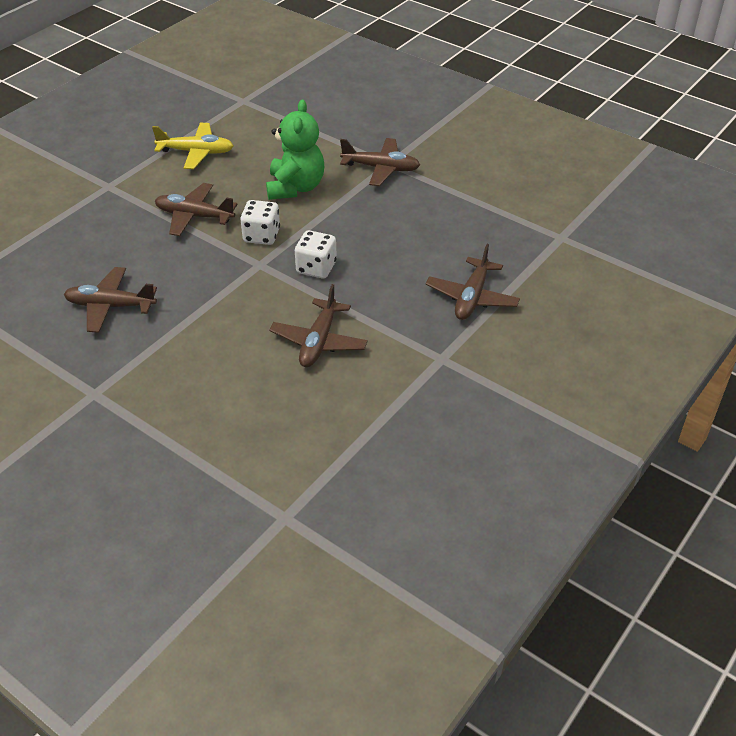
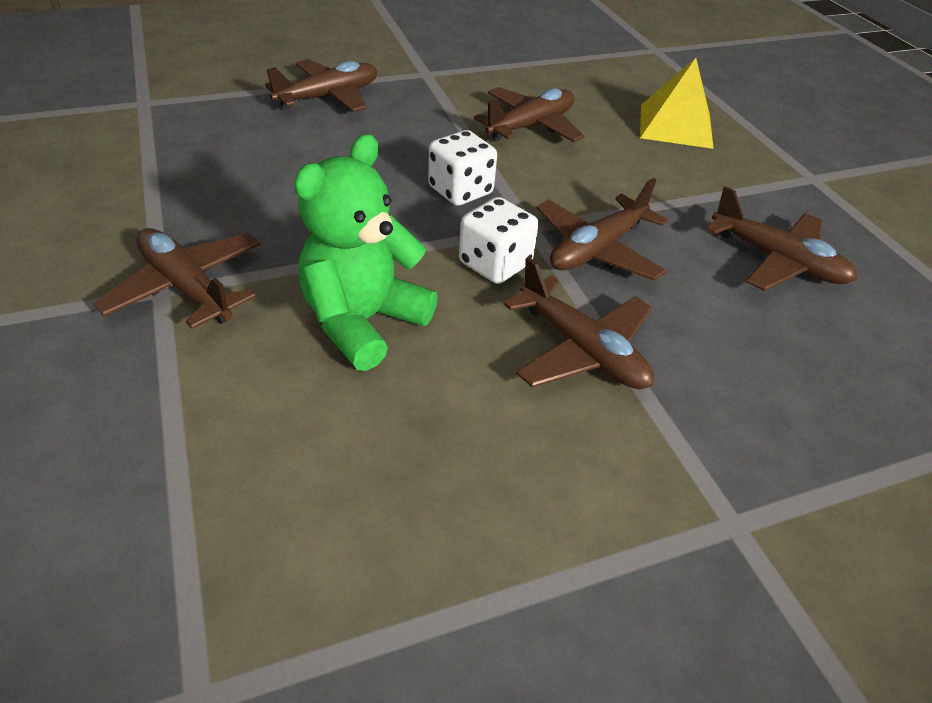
camera: 150 degrees left, 0 degrees up
yellow plane [152,123,233,169] -> none
none -> brown plane [537,178,668,281]
none -> yellow pyramid [640,58,714,149]

